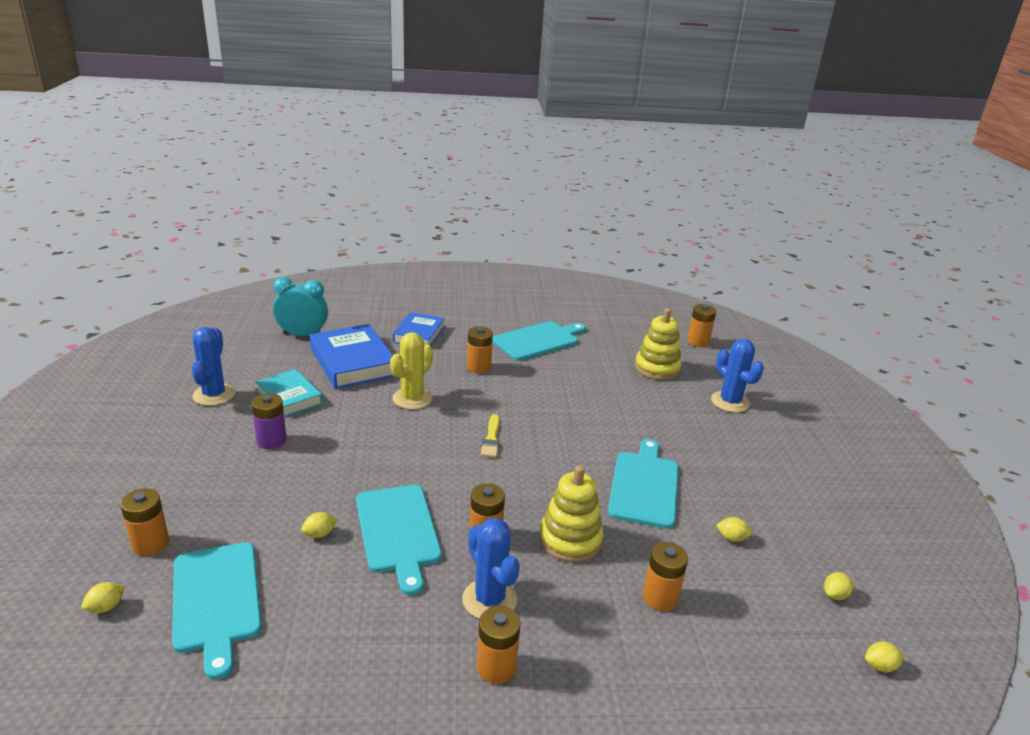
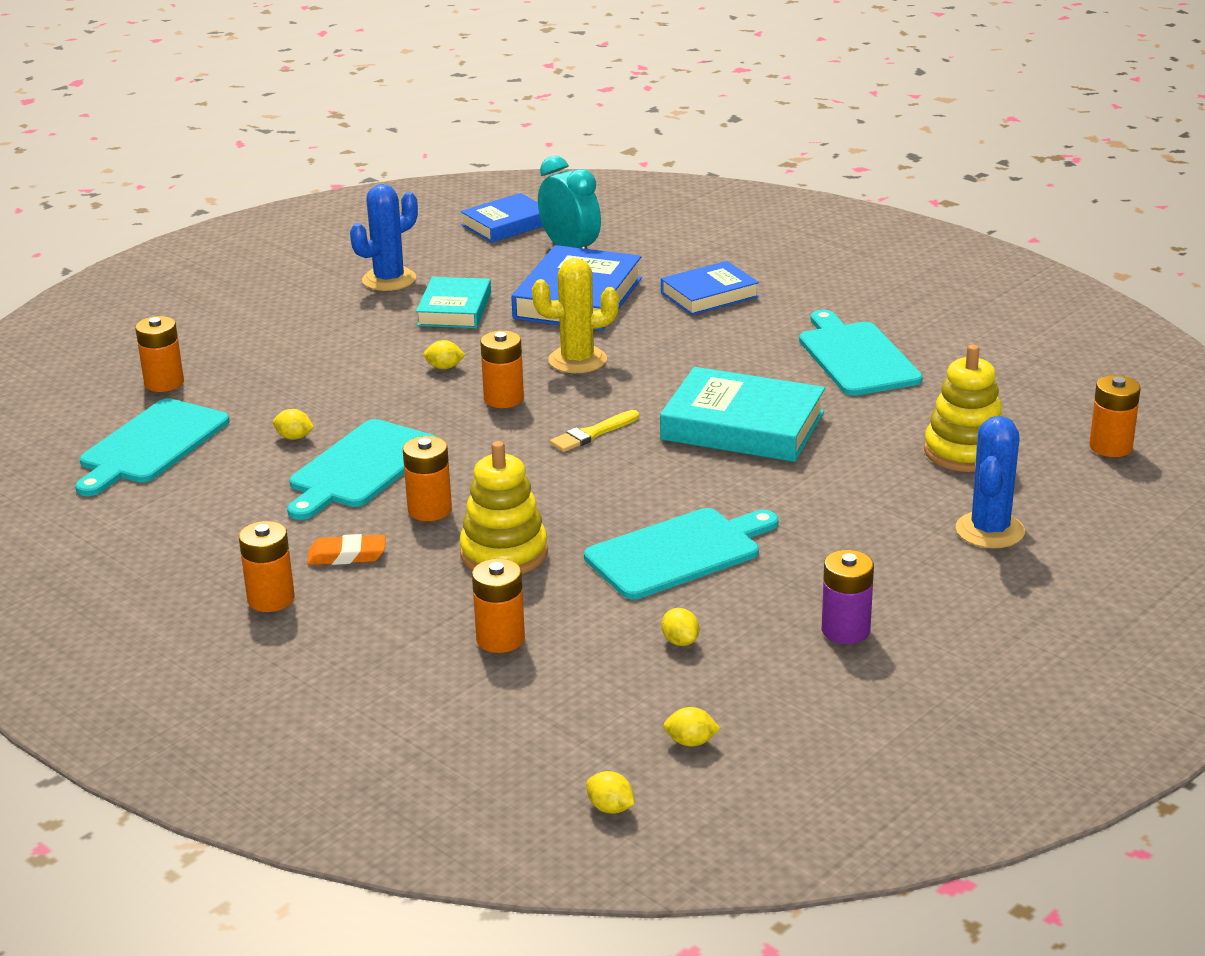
camera: 50 degrees right, 0 degrees up
yellow lemon [82,582,125,613] -> yellow lemon moved to [423,340,465,369]
purple battery [251,393,287,449] -> purple battery moved to [822,550,874,644]
blue cactus [462,518,520,619] -> orange eraser [307,534,386,565]
orange battery [467,326,493,374] -> orange battery moved to [480,331,524,408]
turquoise cutting board [492,321,586,361] -> turquoise cutting board turned 120 degrees counterclockwise [799,310,923,396]
none -> blue book [460,193,543,243]
none -> turquoise book [660,367,825,462]

